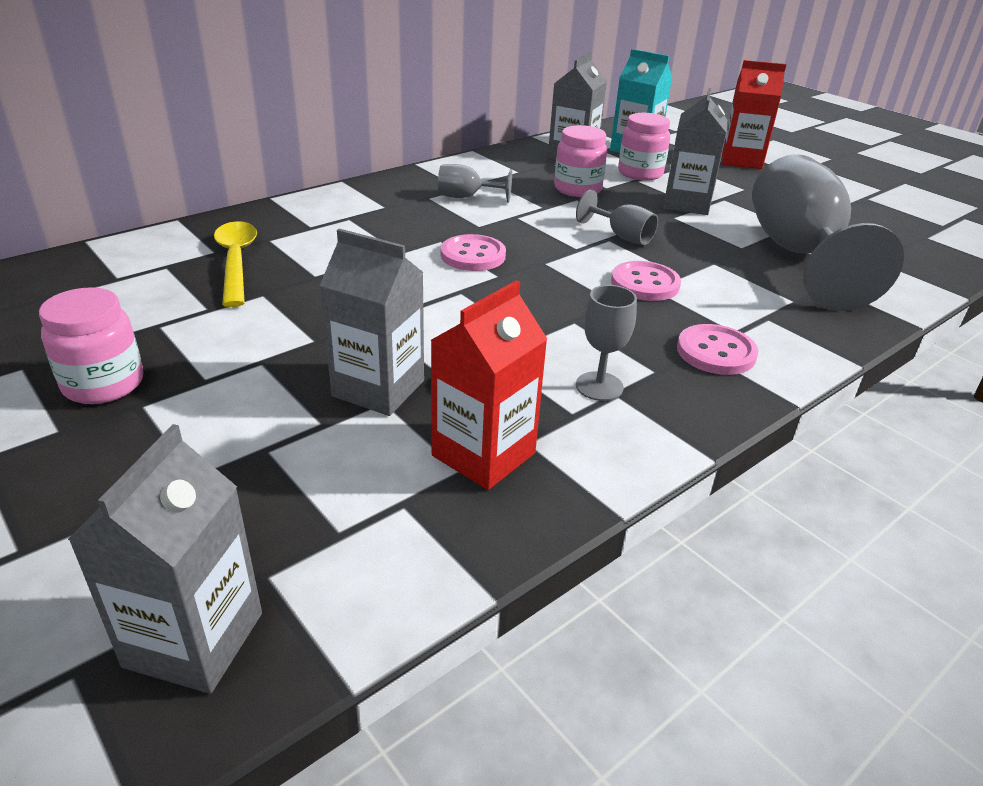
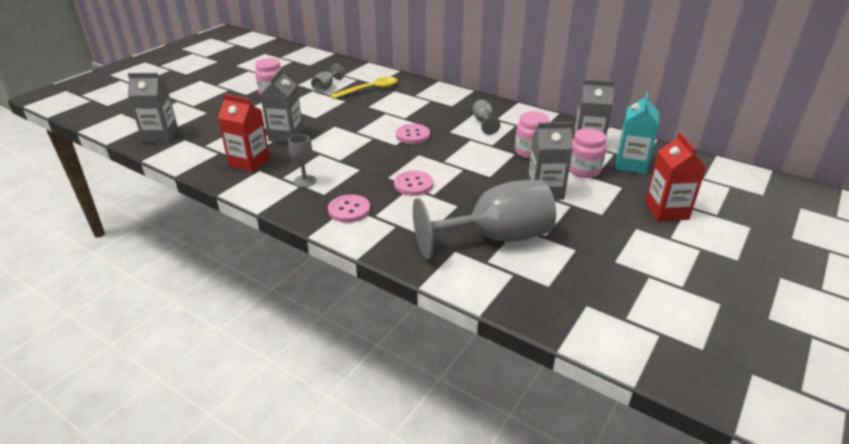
camera: 75 degrees right, 0 degrees up
grey goblet [576,190,658,245] -> grey goblet moved to [311,64,345,92]

